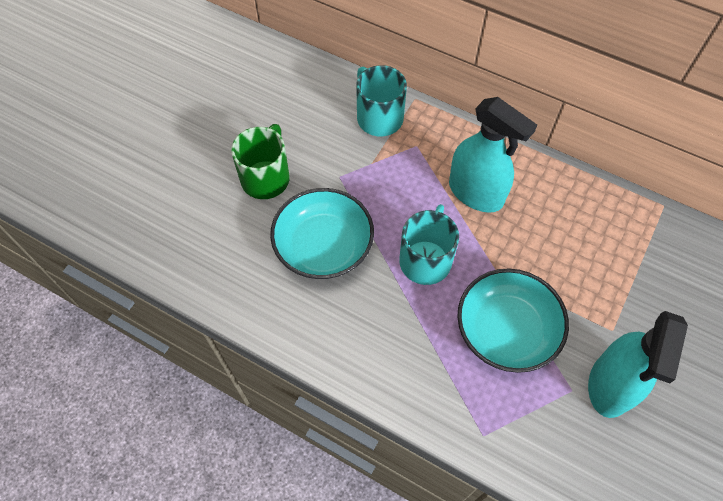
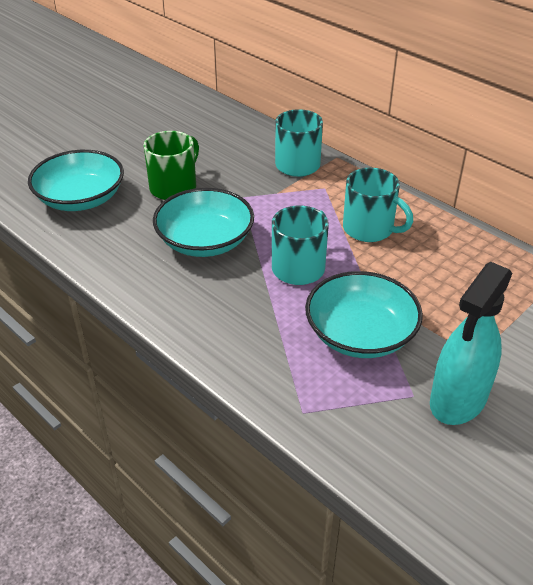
camera: 15 degrees right, 20 degrees down
turquoise spray bottle [449,97,537,213] -> turquoise mug [343,167,413,242]
none -> turquoise bowl [28,150,124,211]

